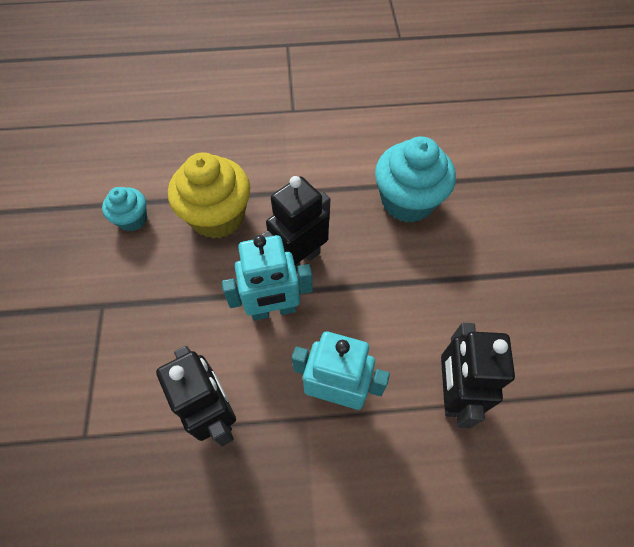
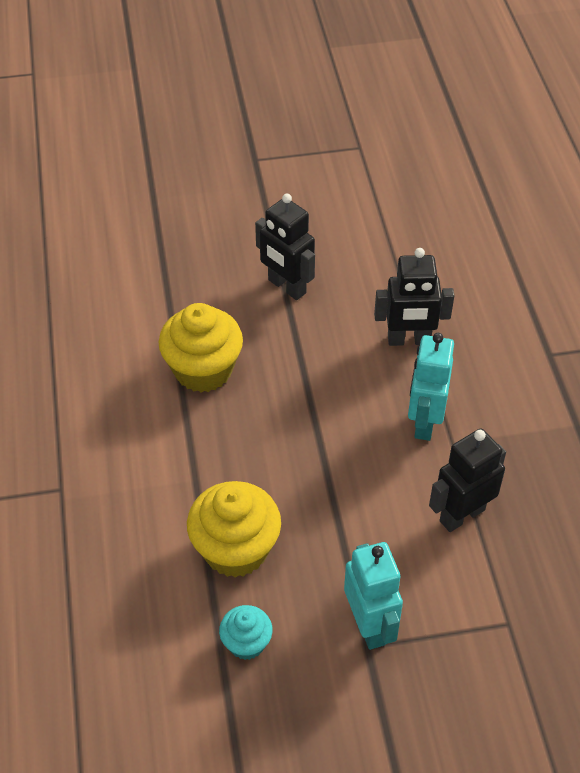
camera: 95 degrees left, 10 degrees down
turquoise robot [222,235,313,321] -> turquoise robot moved to [344,542,403,650]
black robot [261,176,330,271] -> black robot moved to [255,194,315,300]
turquoise cupcake [375,136,456,223] -> yellow cupcake [159,303,243,392]

